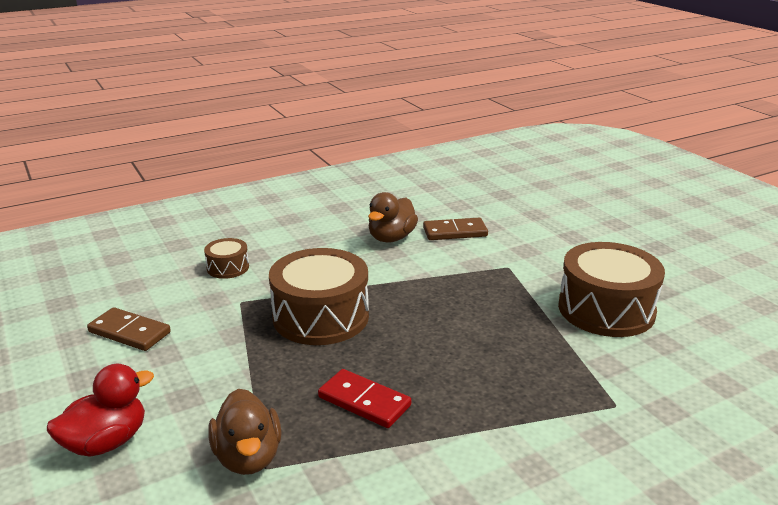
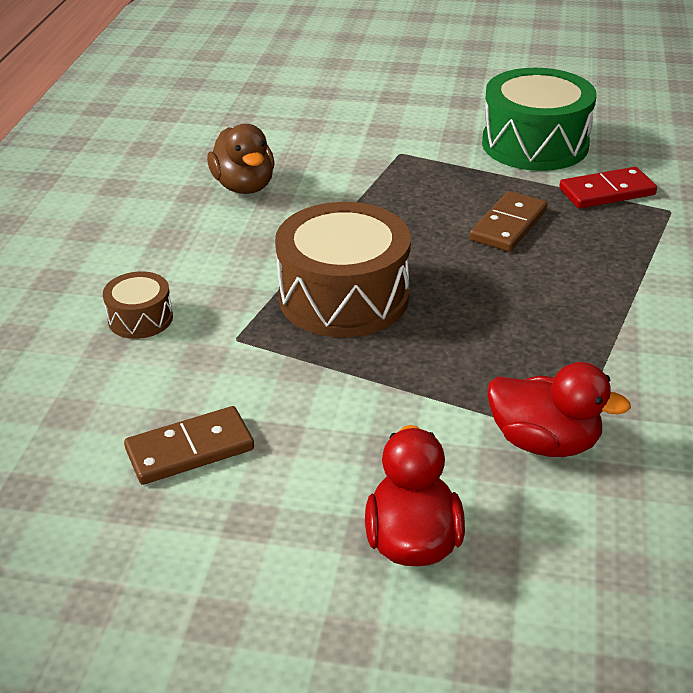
camera: 50 degrees left, 10 degrees up
brown duck [208,389,282,475] -> red duck [487,362,631,457]
red domino [318,369,411,428] -> red domino moved to [559,167,657,209]
brown domino [423,218,488,240] -> brown domino moved to [470,191,548,252]
brown drum [558,242,665,337] -> green drum [482,68,597,171]

